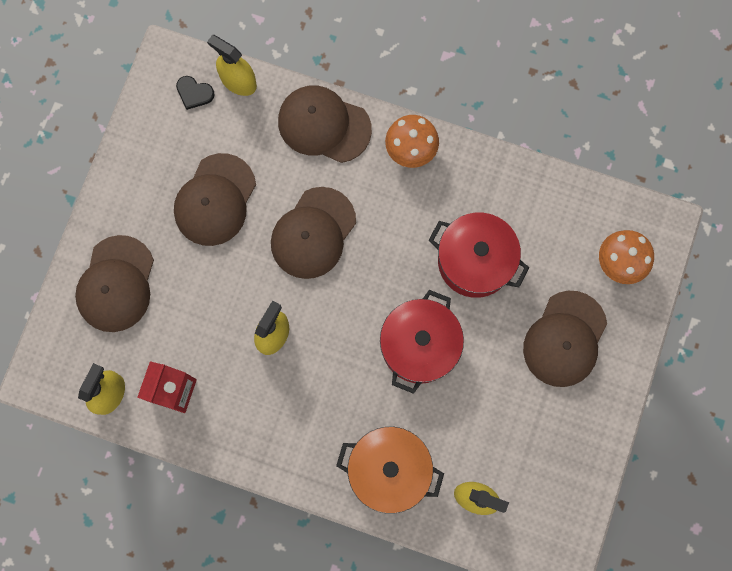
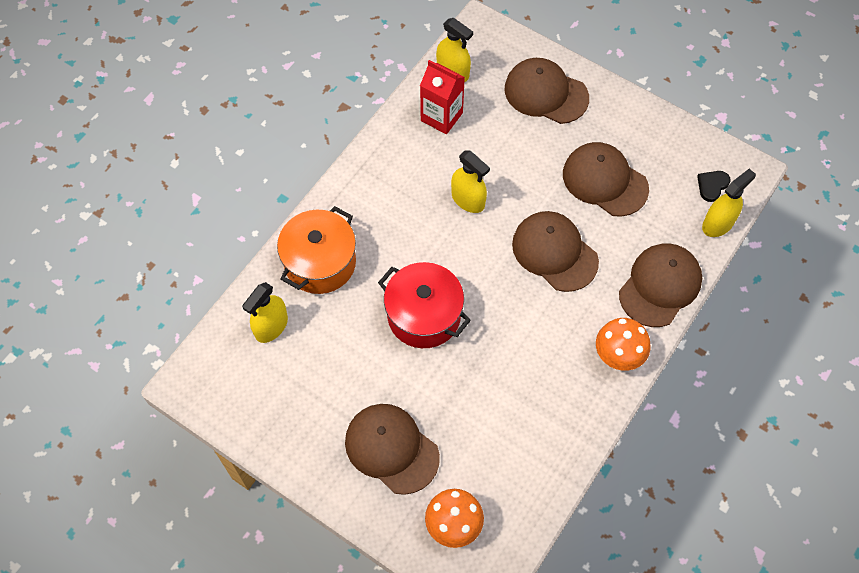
camera: 105 degrees right, 15 degrees down
red pot [429,213,530,298] -> none

